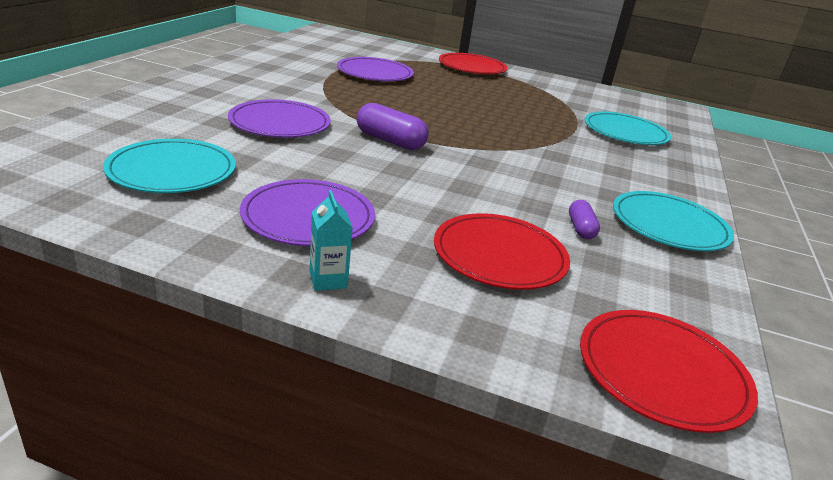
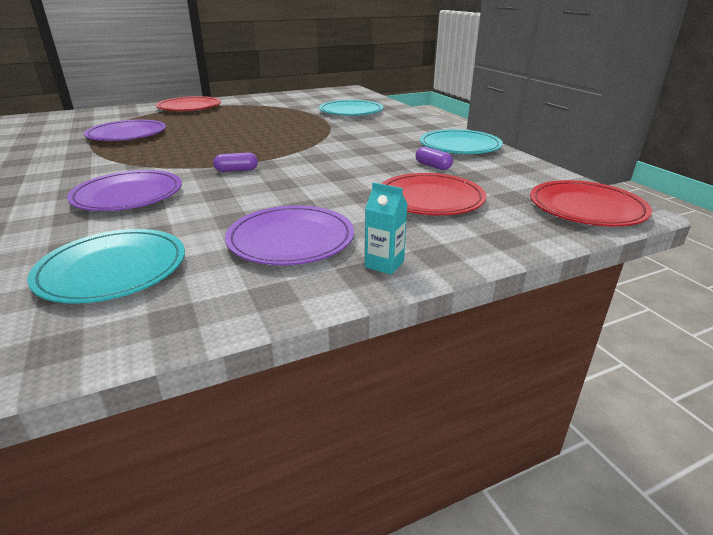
camera: 40 degrees left, 0 degrees up
purple capsule [357,103,429,150] -> purple capsule [213,152,258,172], size x0.58

